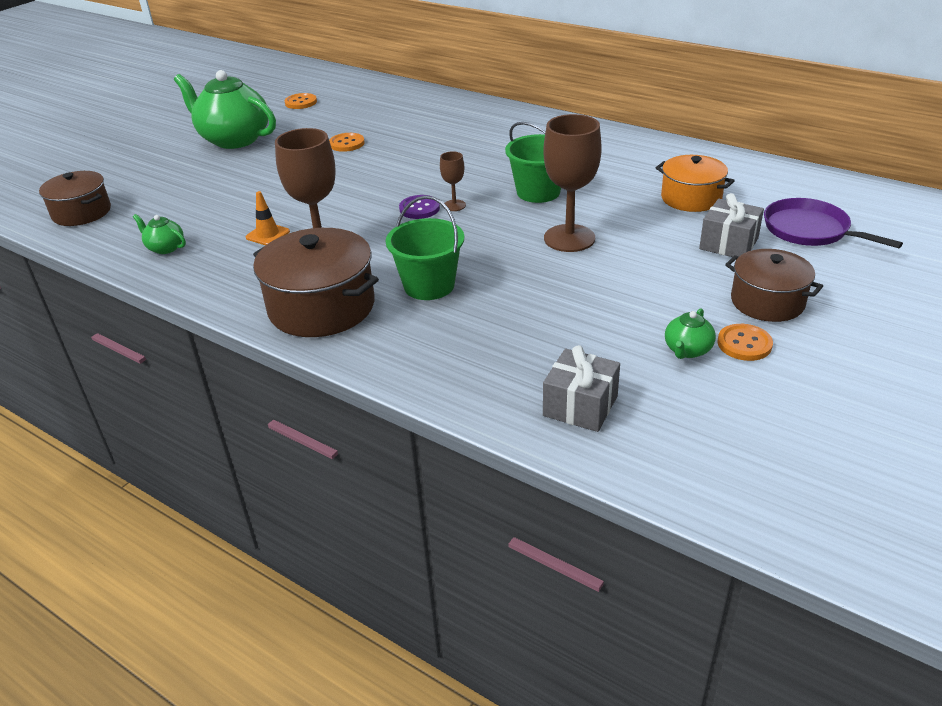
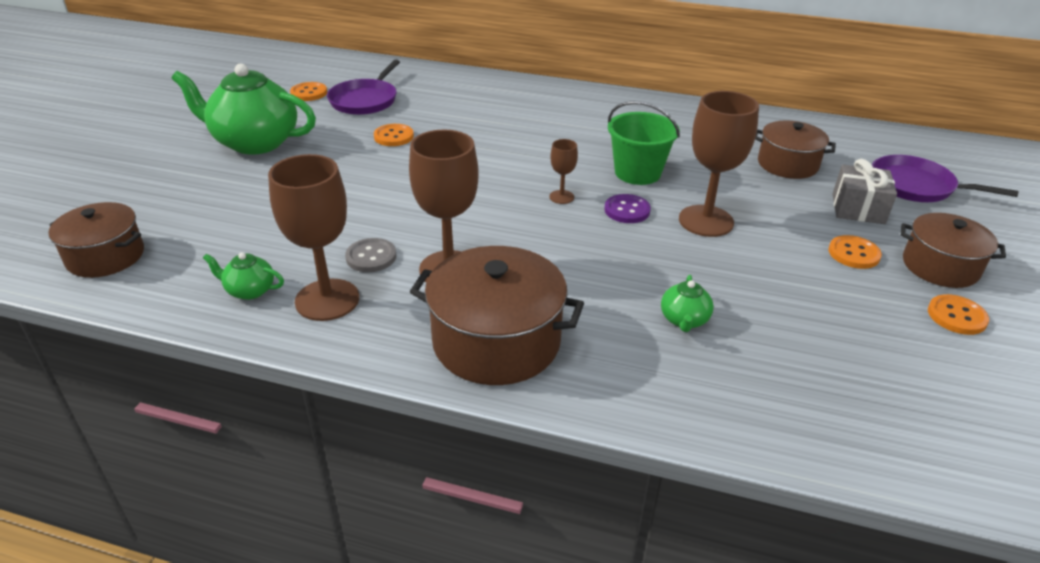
camera: 20 degrees left, 0 degrees up
orange traffic cone [246,191,290,246] -> grey button [345,238,396,272]
green bucket [386,196,464,300] -> none
purple button [399,195,440,219] -> purple button moved to [604,194,651,223]
grey gift [543,345,620,432] -> none
orange pot [656,155,735,212] -> brown pot [755,120,836,179]
green teapot [665,308,716,359] -> green teapot moved to [661,275,714,332]
none -> brown goblet [268,154,359,321]
none -> purple pan [327,60,400,115]
none -> orange button [828,235,882,269]

